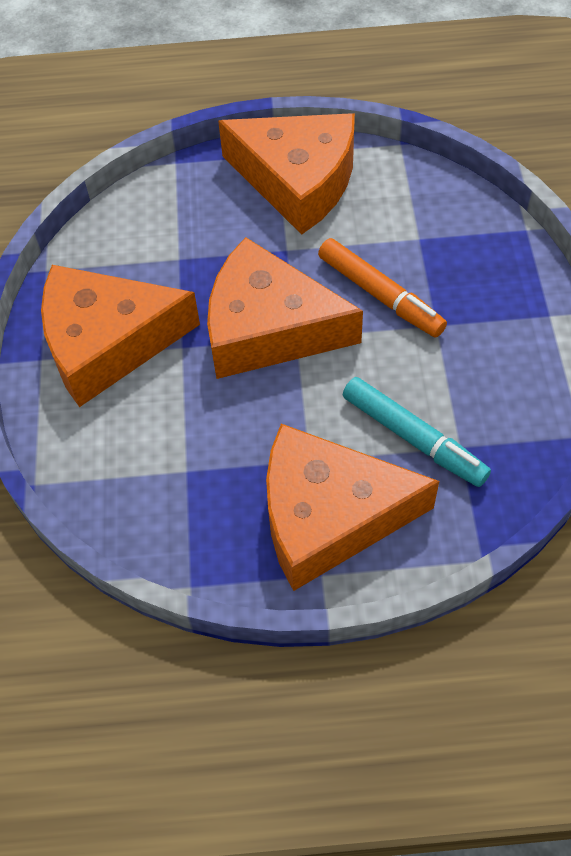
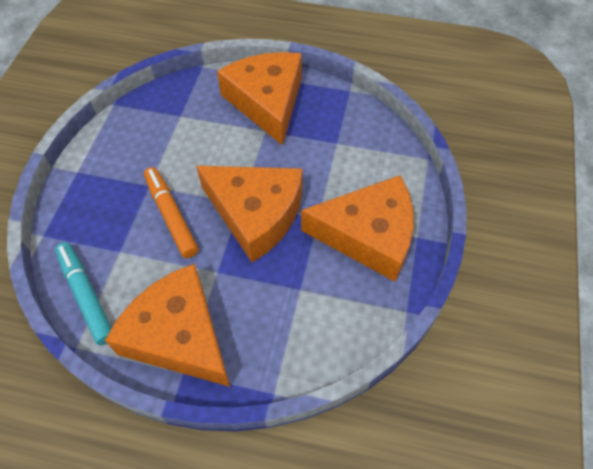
camera: 165 degrees left, 0 degrees up
orange cheese [266,424,439,591] -> orange cheese turned 120 degrees counterclockwise [217,52,302,146]
turquoise marker [343,377,491,487] -> turquoise marker moved to [55,242,112,345]

